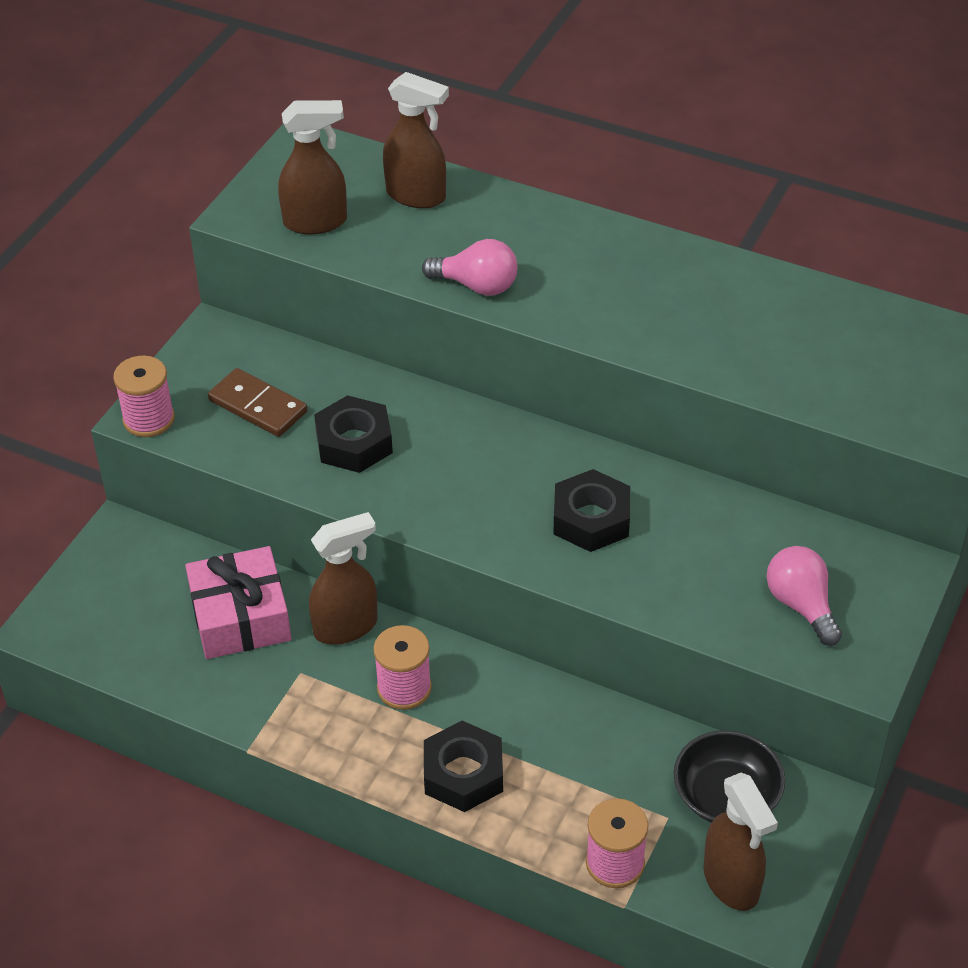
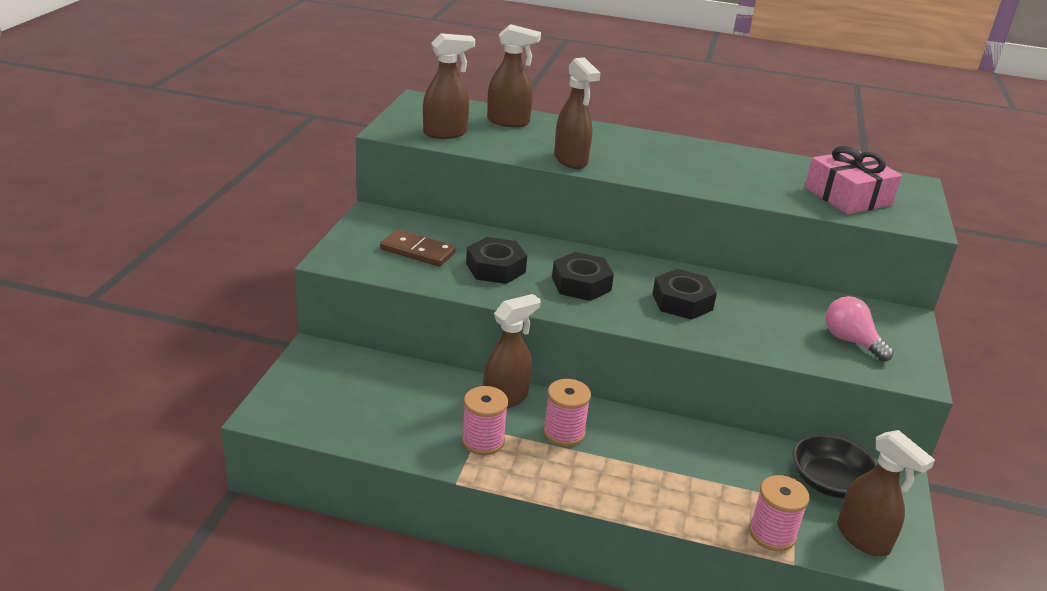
camera: 15 degrees left, 15 degrees down
pink spool [113,356,175,437] -> pink spool moved to [462,386,508,455]
pink gift [185,546,291,659] -> pink gift moved to [805,146,902,214]
pink light bulb [422,239,518,296] -> brown spray bottle [554,57,600,169]
black nut [424,721,503,812] -> black nut moved to [552,252,614,301]

